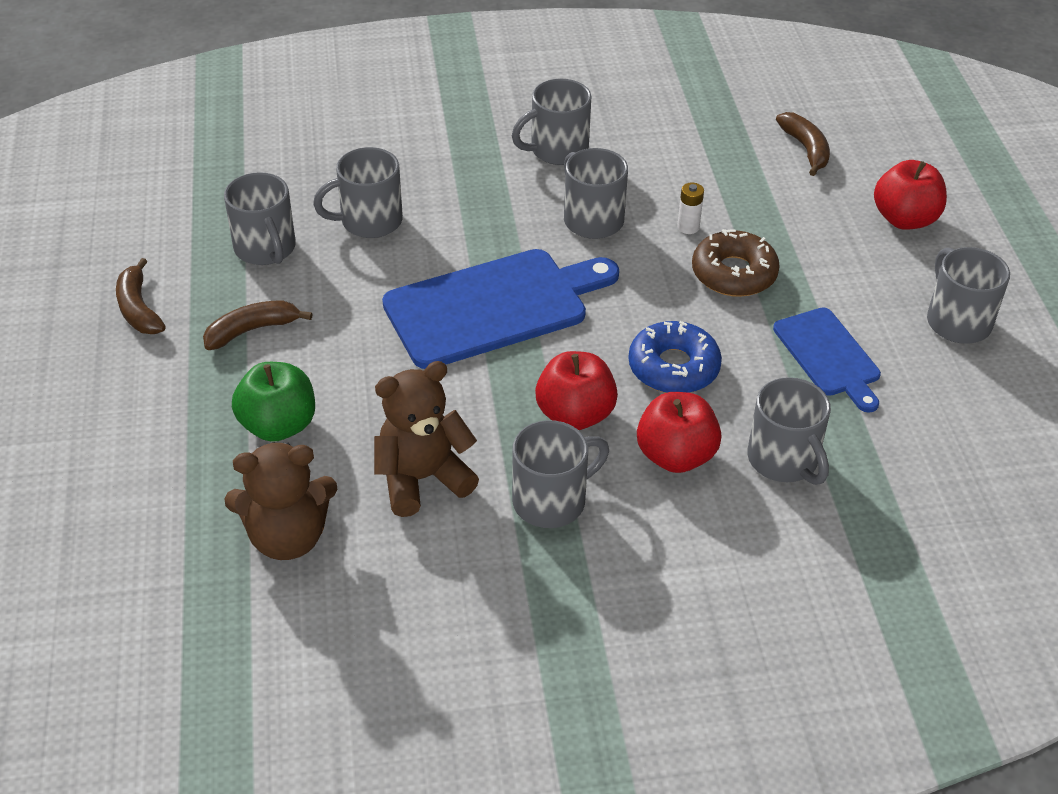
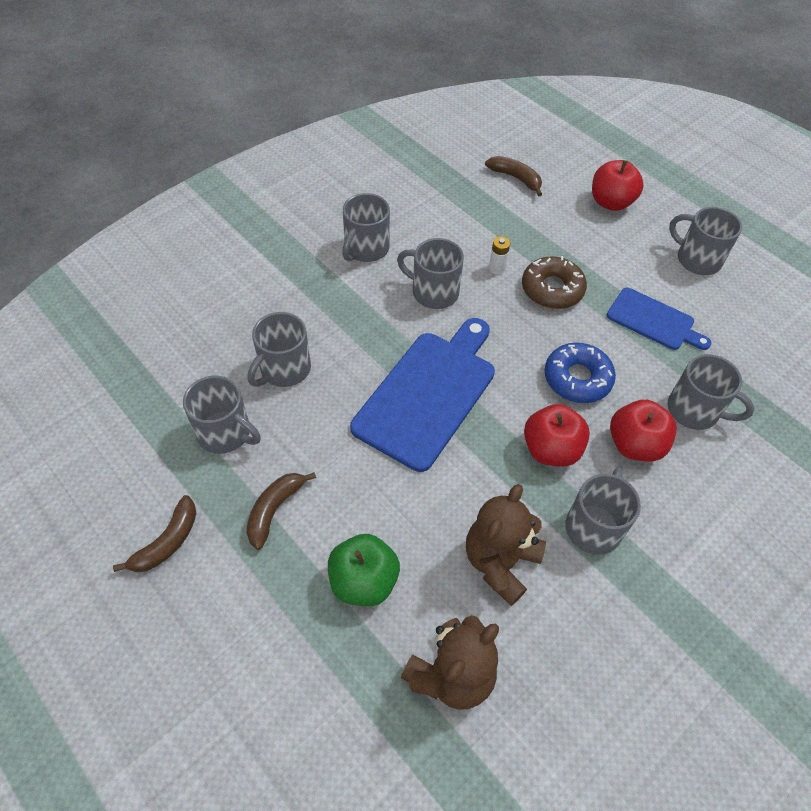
camera: 35 degrees left, 10 degrees up
brown banana [116,258,166,334] -> brown banana turned 90 degrees counterclockwise [113,495,196,572]

